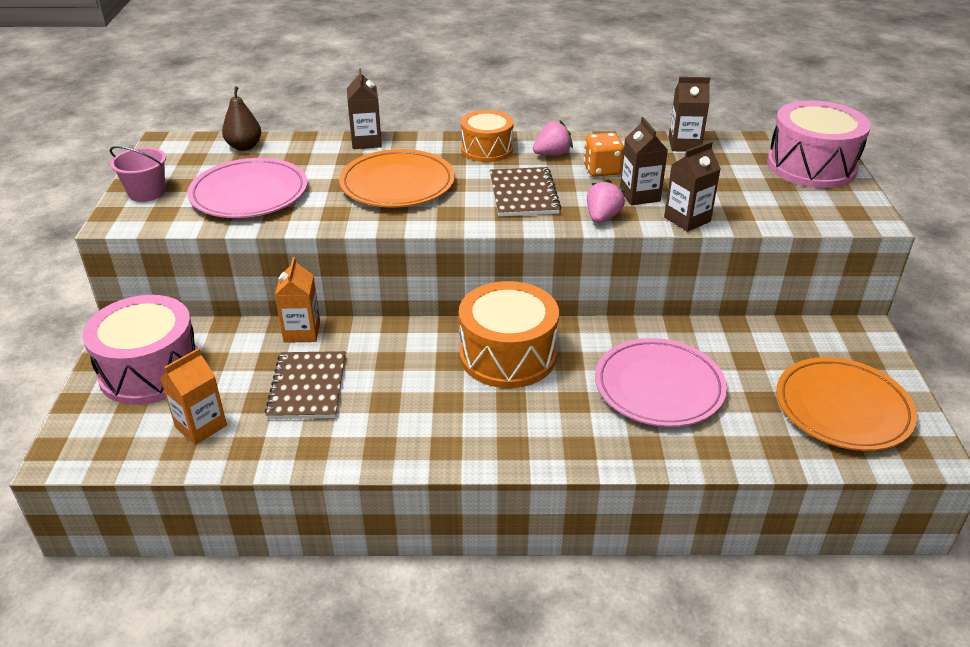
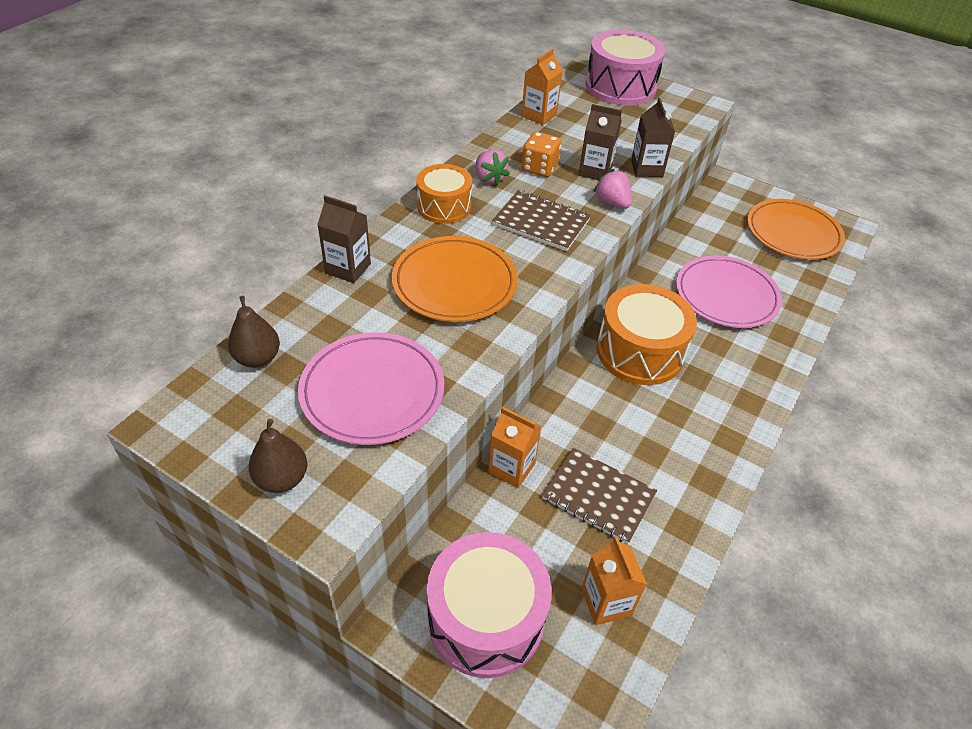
camera: 60 degrees left, 10 degrees up
pink bucket [110,146,166,202] -> brown pear [248,419,307,493]
pink strawberry [533,120,573,155] -> pink strawberry turned 150 degrees clockwise [476,149,510,186]
brown carton [668,77,710,152] -> orange carton [521,48,563,125]

